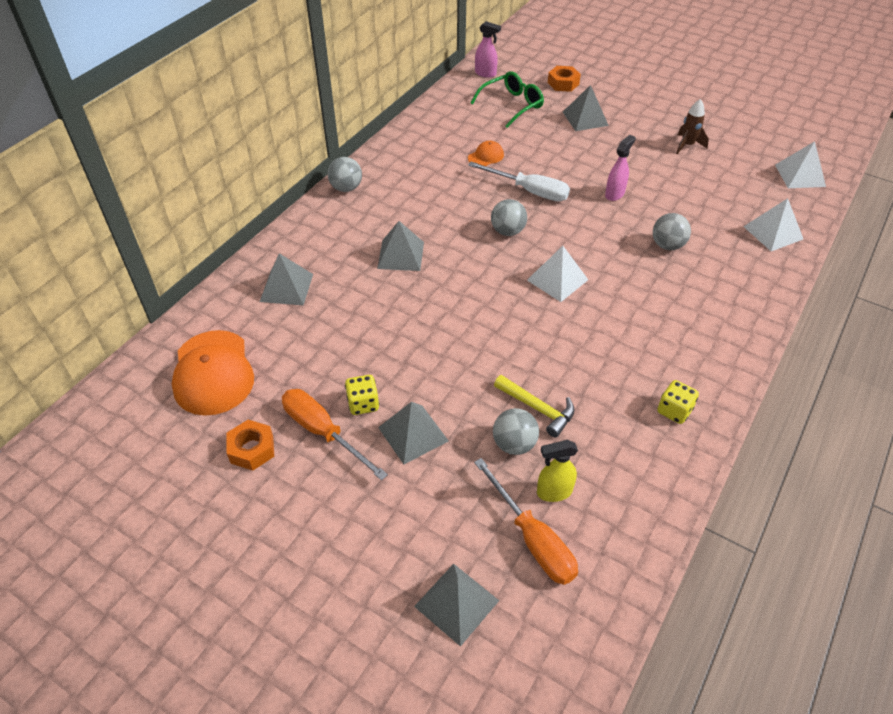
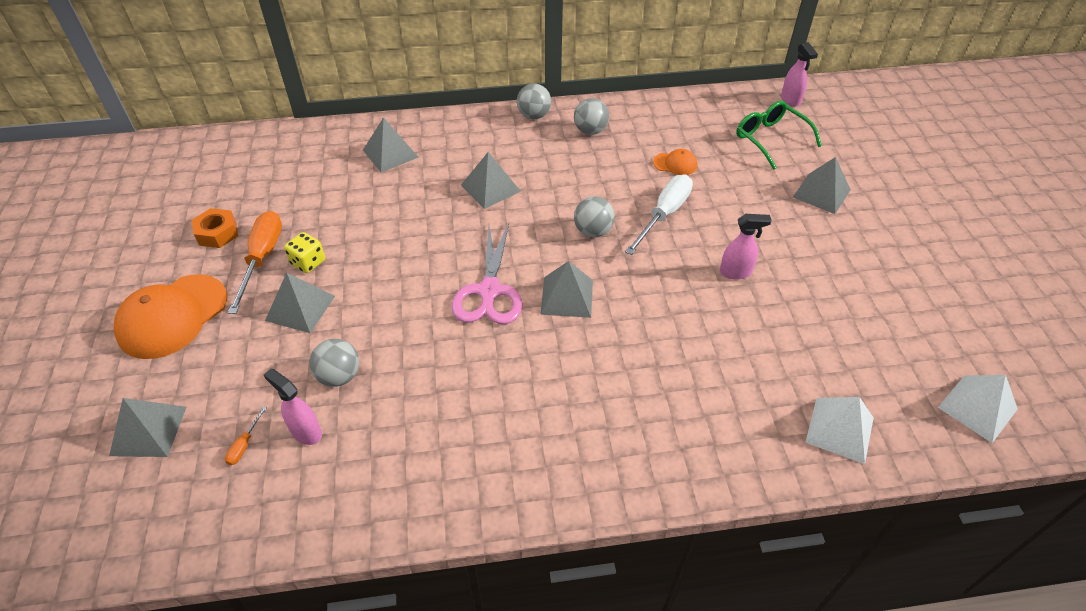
camera: 50 degrees right, 0 degrees up
orange cap [172,330,254,416] -> orange cap moved to [114,274,227,359]
white screwdriver [468,162,570,202] -> white screwdriver turned 135 degrees counterclockwise [625,175,693,255]
green glasses [470,71,544,128] -> green glasses turned 135 degrees counterclockwise [736,101,822,170]
orange screwdriver [474,458,578,585] -> orange screwdriver [225,406,267,465], size x0.43
yellow hammer [494,375,574,438] -> none
white pyramid [527,246,588,302] -> grey pyramid [540,261,593,318]
yellow spray bottle [537,440,578,502] -> pink spray bottle [264,369,322,445]
orange nut [548,66,581,92] -> none
grey ball [653,213,691,250] -> grey ball moved to [574,98,609,135]
yellow dice [657,380,699,424] -> none
brown rocket [676,99,709,154] -> none
none -> pink scissors [451,223,522,324]

